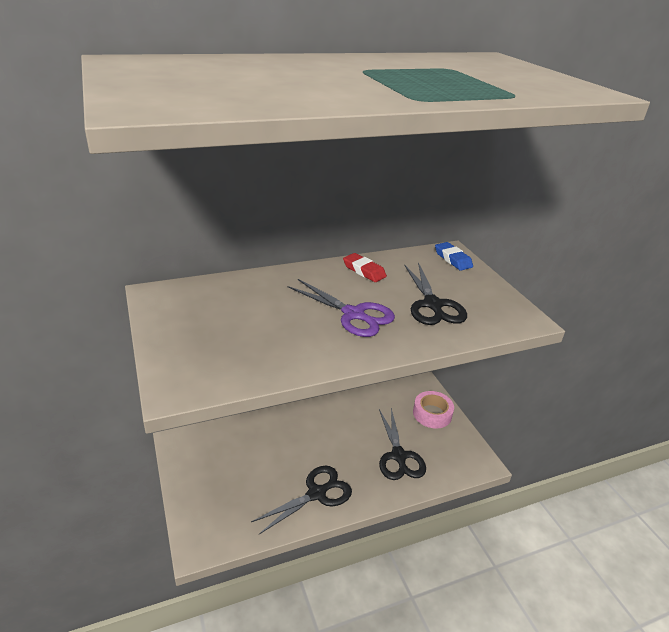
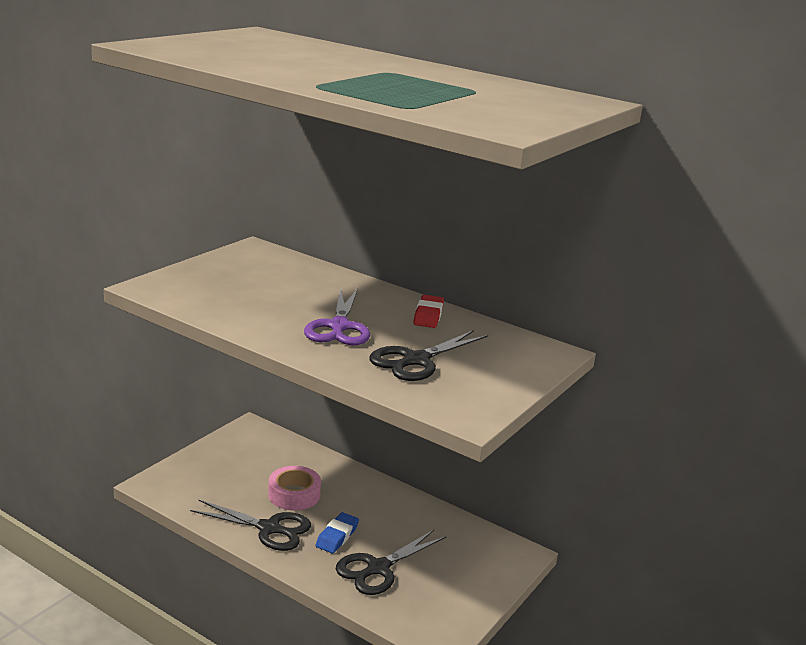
camera: 55 degrees right, 10 degrees down
pink tape [413,391,454,428] -> pink tape moved to [268,466,321,511]
blue eraser [435,242,473,271] -> blue eraser moved to [315,512,359,553]

